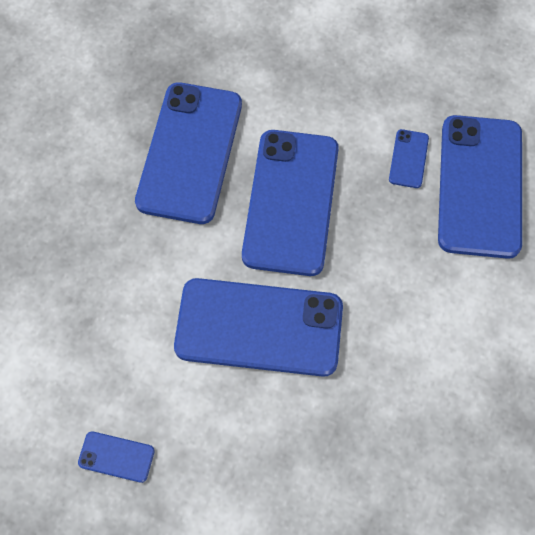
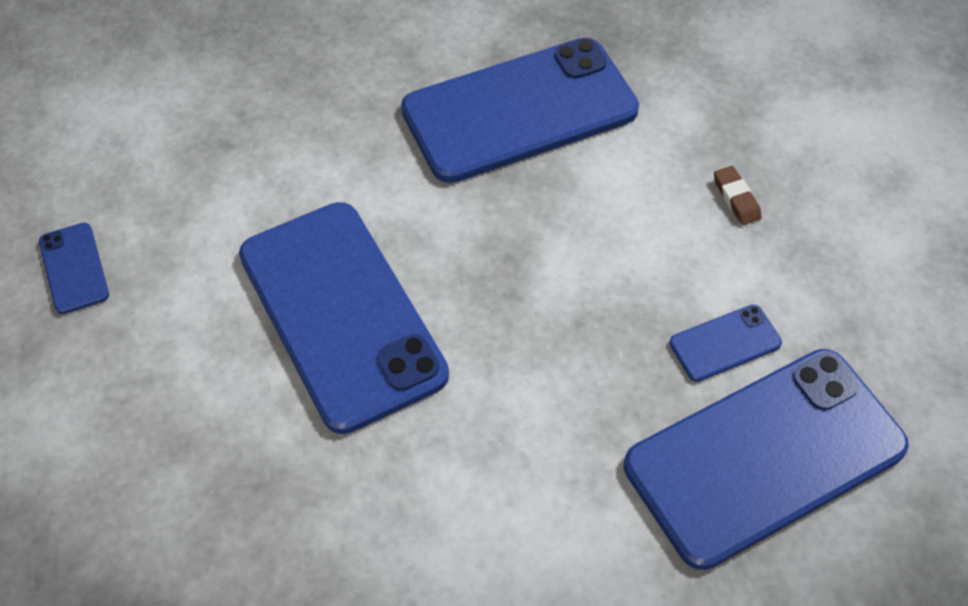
camera: 55 degrees right, 10 degrees down
blue phone [242,130,339,276] -> none
none -> brown eraser [714,166,762,225]

